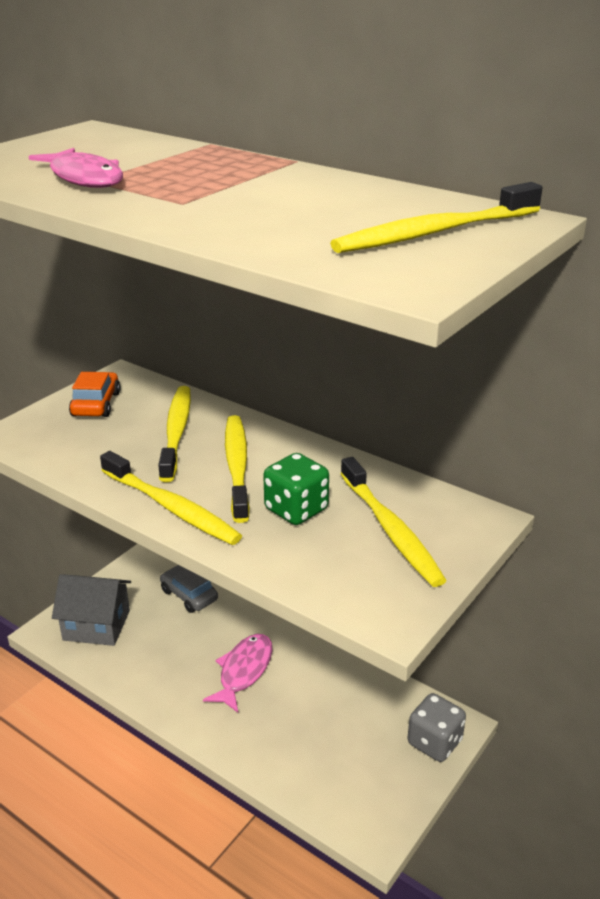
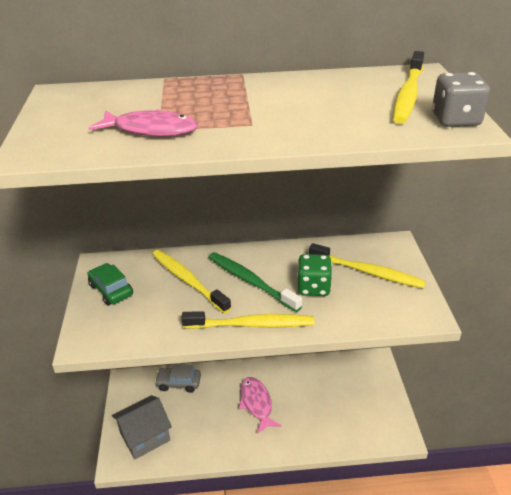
camera: 40 degrees left, 5 degrees up
orange car [69,372,121,417] -> green car [88,263,133,306]
yellow toothbrush [225,415,250,523] -> green toothbrush [209,252,302,312]
grey dice [408,693,466,762] -> grey dice moved to [432,72,490,127]

